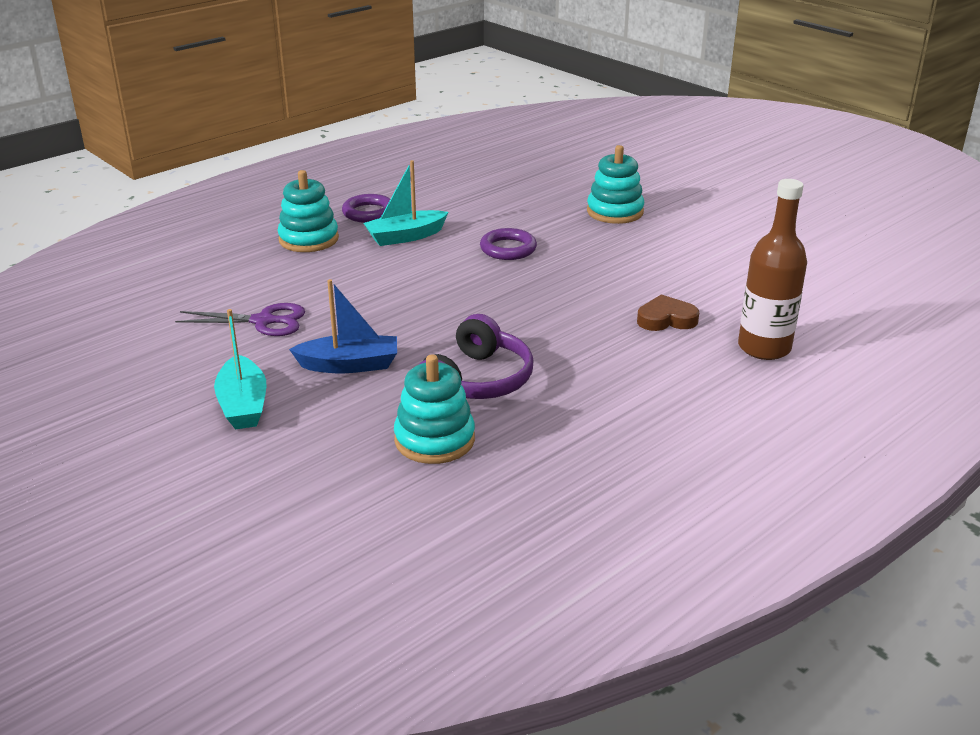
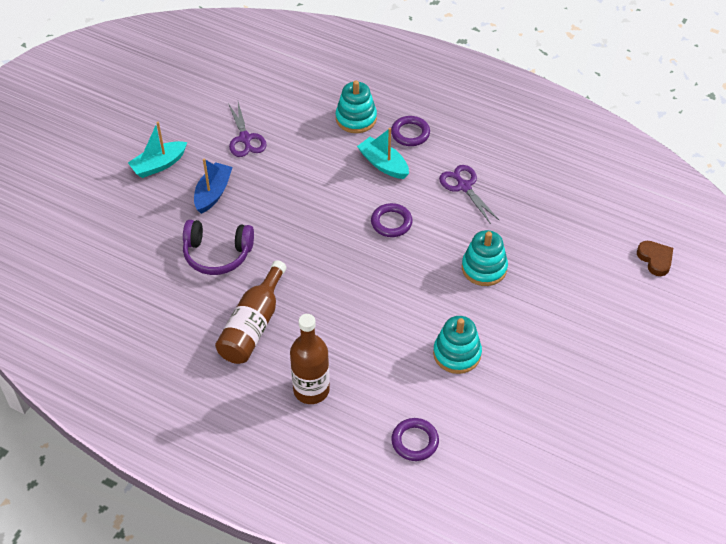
camera: 70 degrees right, 20 degrees up
blue boat [289,279,397,373] -> blue boat turned 135 degrees counterclockwise [194,158,233,214]
turquoise stacking toy [394,354,475,464] -> turquoise stacking toy moved to [433,316,482,374]
brown heart [637,295,699,331] -> brown heart moved to [637,241,673,276]
none -> brown bottle [215,260,286,364]
none -> purple ring [391,418,439,461]
none -> purple scissors [439,165,500,224]

